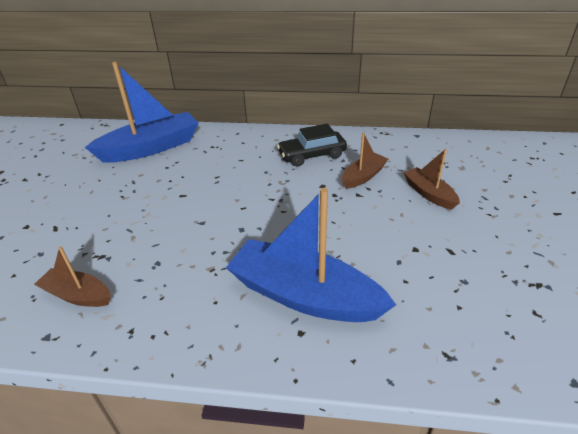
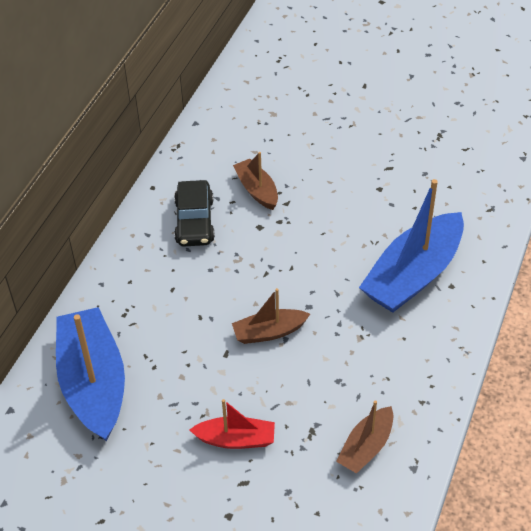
camera: 75 degrees left, 10 degrees up
brown boat [404,149,460,210] -> brown boat moved to [232,288,310,344]
none -> red boat [190,399,275,449]

